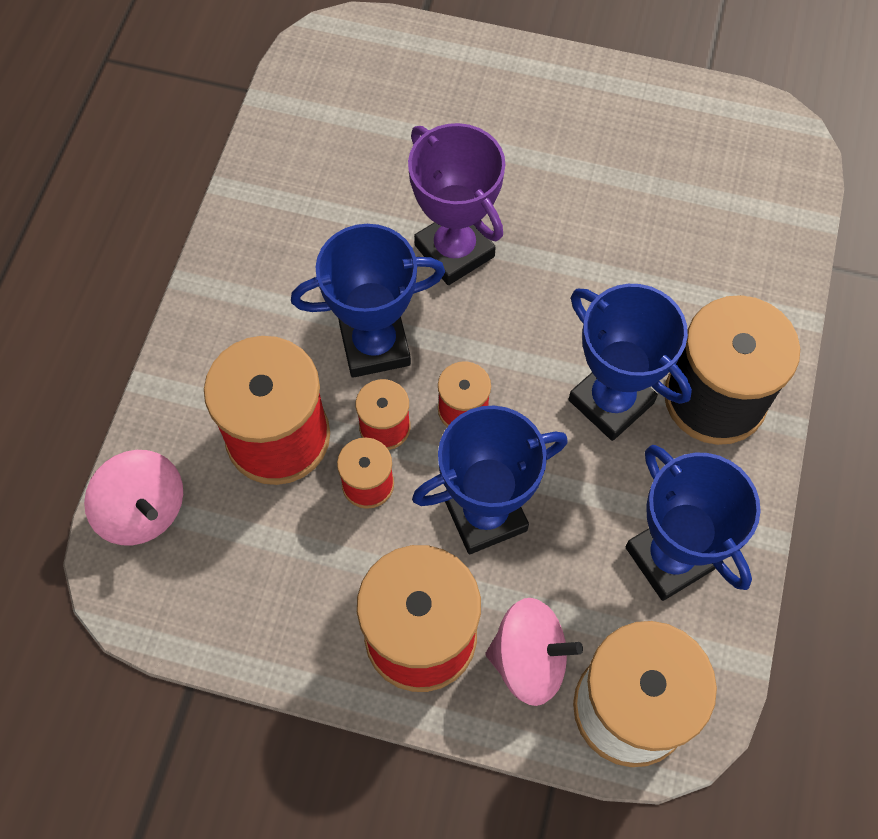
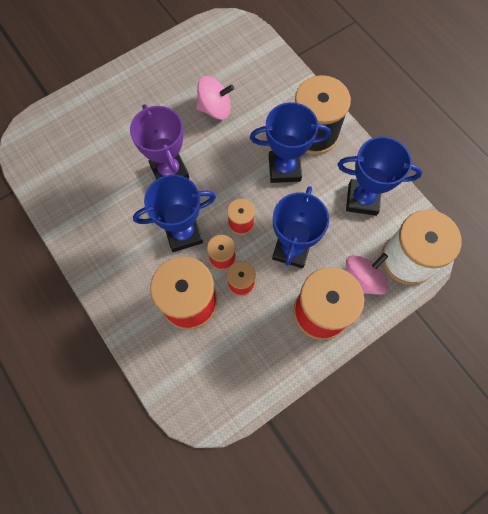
camera: 50 degrees left, 5 degrees up
pink spinning top [84,450,183,545] -> pink spinning top moved to [196,76,234,120]
blue trophy [291,224,445,378] -> blue trophy turned 45 degrees clockwise [133,175,216,252]
purple trophy [408,123,505,285] -> purple trophy turned 60 degrees clockwise [130,104,189,180]

